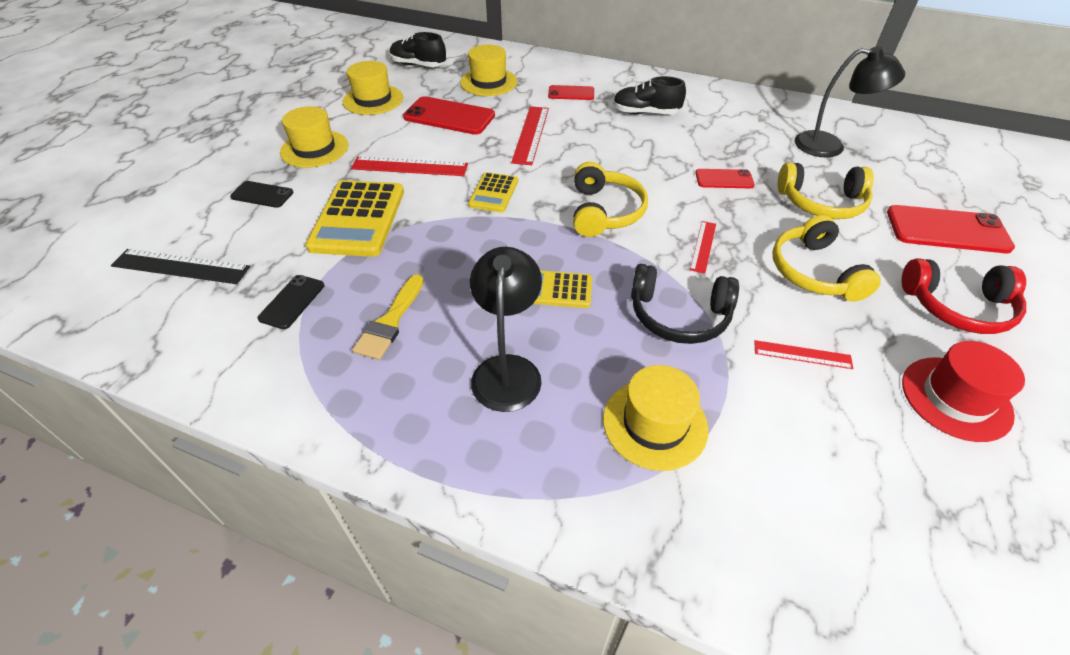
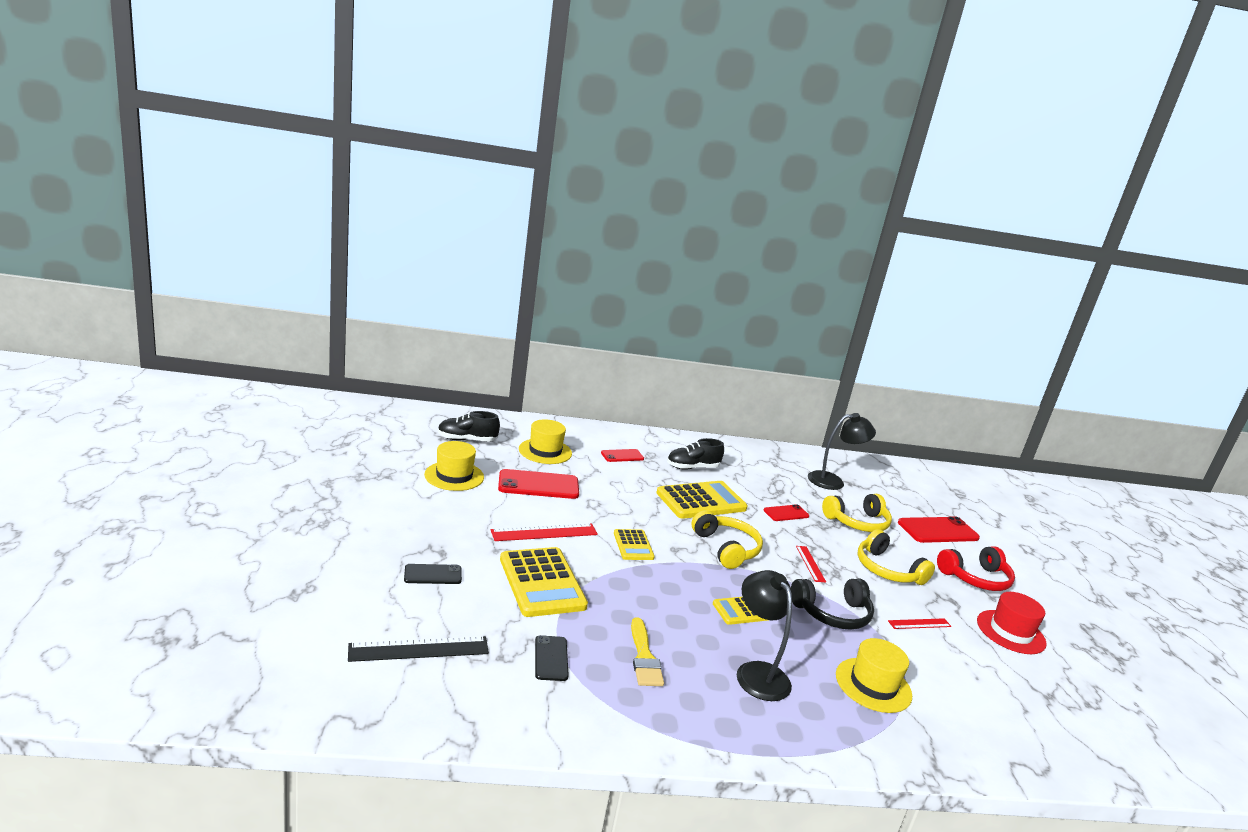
camera: 30 degrees left, 25 degrees down
yellow hat [280,106,348,168] -> none
red ruler [511,106,549,165] -> none
none -> yellow calculator [656,481,748,519]

